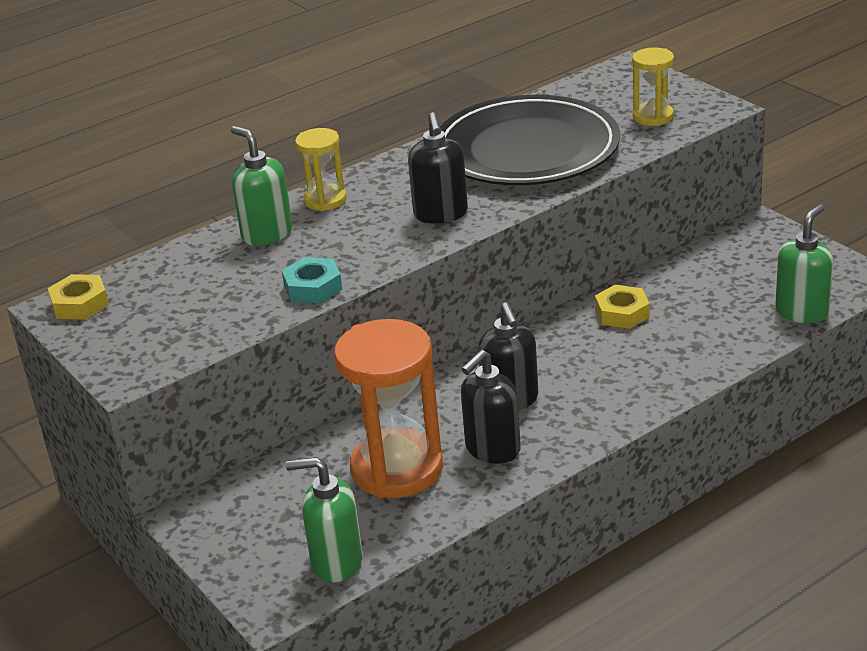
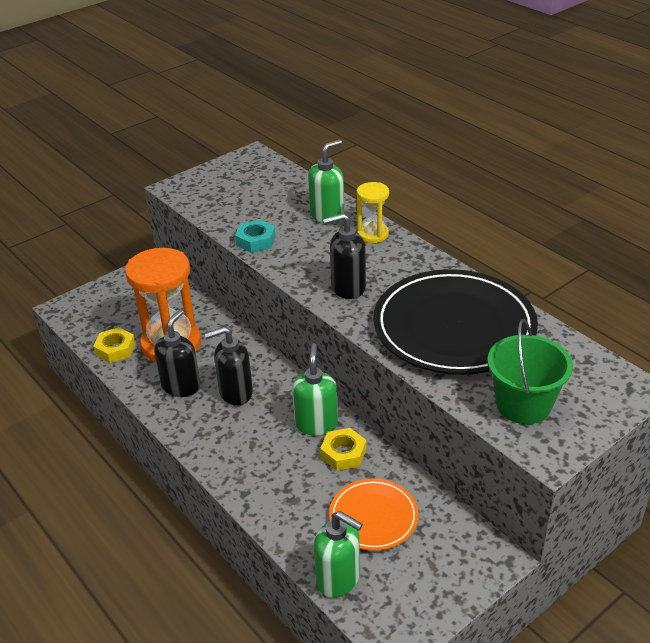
camera: 85 degrees right, 5 degrees up
yellow nut [48,274,109,320] -> yellow nut moved to [93,327,136,363]
green soap dispenser [285,457,363,583] -> green soap dispenser moved to [292,343,338,436]
black soap dispenser [461,350,521,464] -> black soap dispenser turned 75 degrees clockwise [154,309,200,397]
yellow hourglass [632,47,674,126] -> green bucket [488,319,573,424]
none -> orange plate [329,478,419,551]

